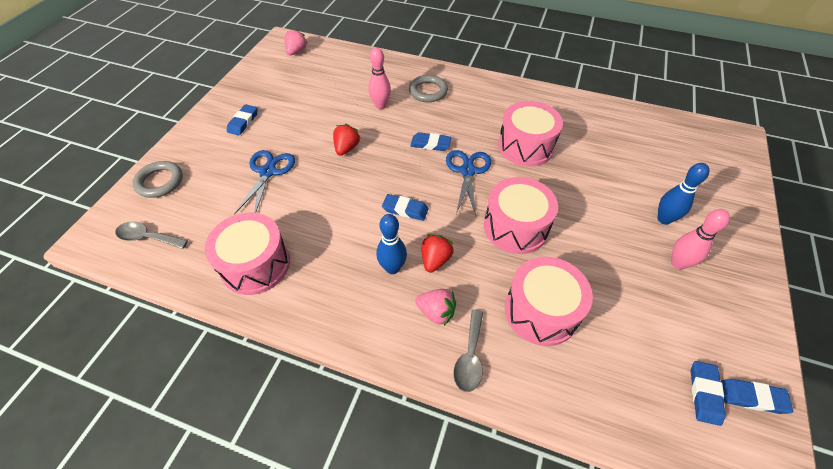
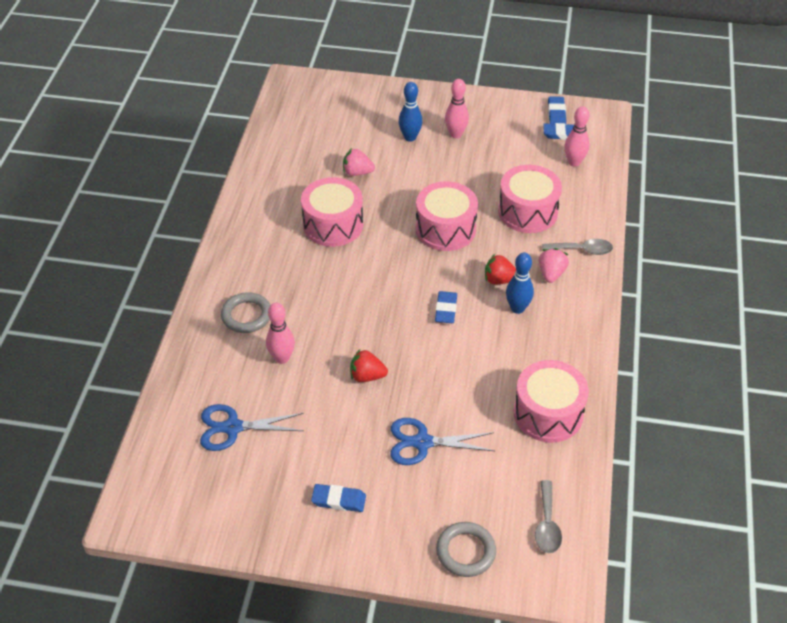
camera: 100 degrees left, 5 degrees down
pink strawberry [285,29,307,55] -> pink strawberry moved to [343,148,375,176]
blue eraser [410,132,451,151] -> none
blue scissors [446,150,491,215] -> blue scissors moved to [200,404,304,451]
none -> pink bowling pin [565,106,589,167]

